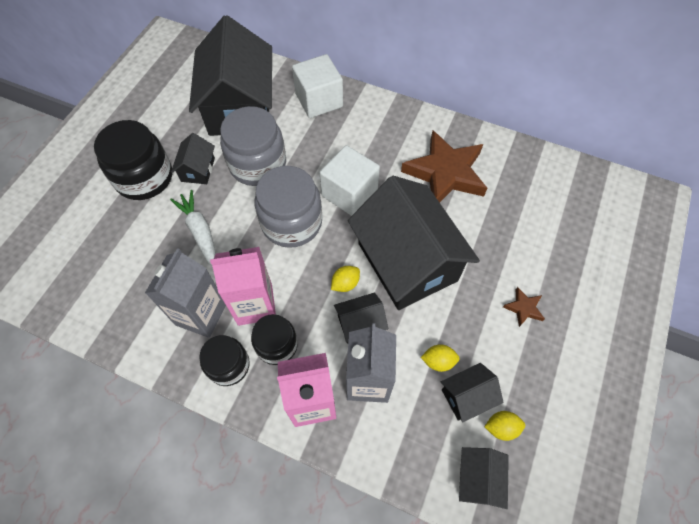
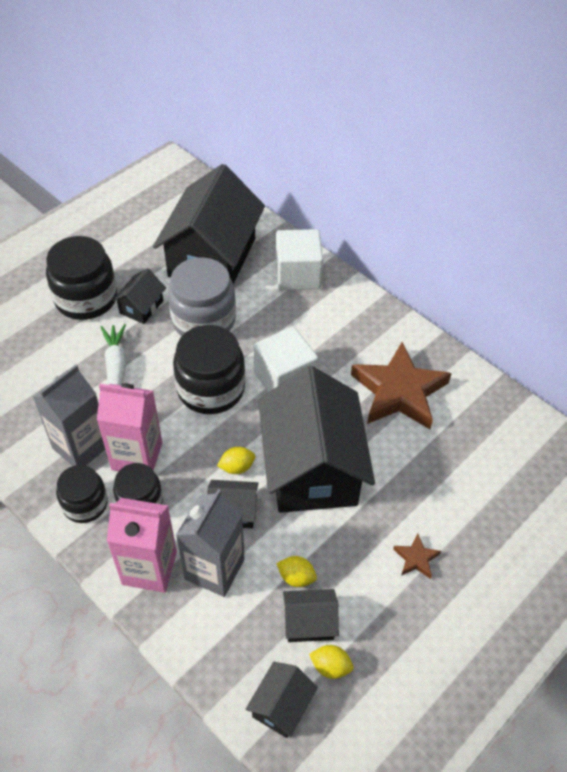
camera: 20 degrees right, 10 degrees down
grey jar [255,166,322,248] -> black jar [173,325,245,414]

